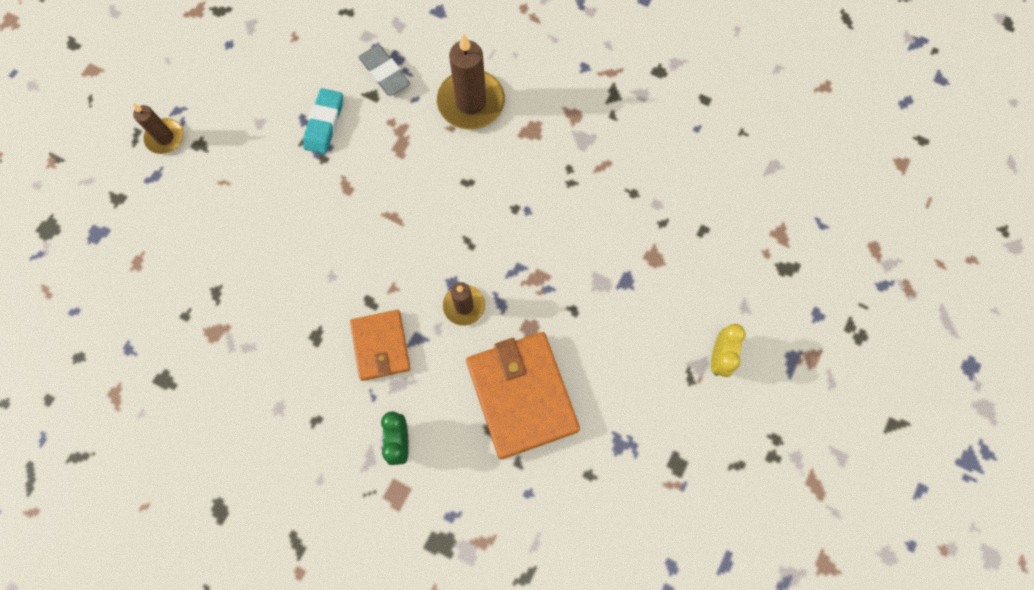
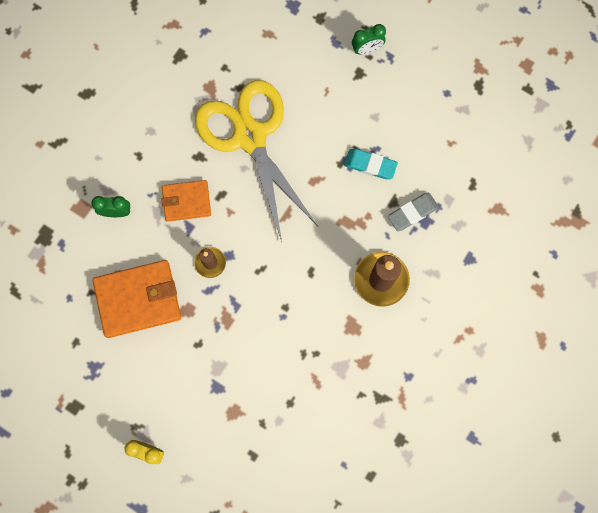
camera: 95 degrees right, 5 degrees up
brown candle [133,103,184,154] -> green clock [352,24,386,55]
none -> yellow scissors [195,80,318,241]

